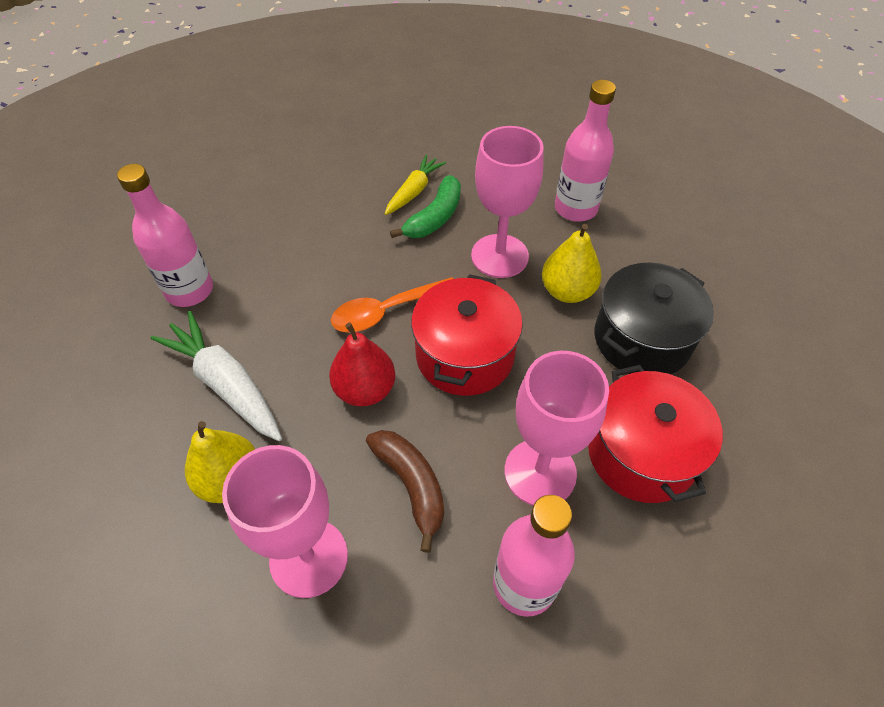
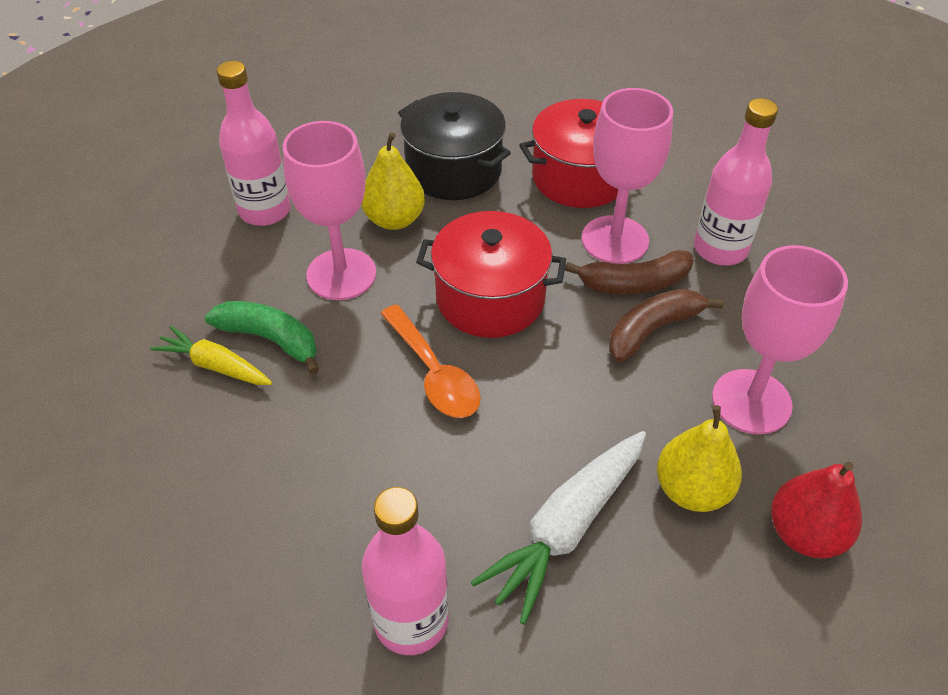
camera: 95 degrees left, 5 degrees down
red pear [329,322,395,406] -> red pear moved to [771,462,862,559]
none -> brown banana [565,250,693,294]

